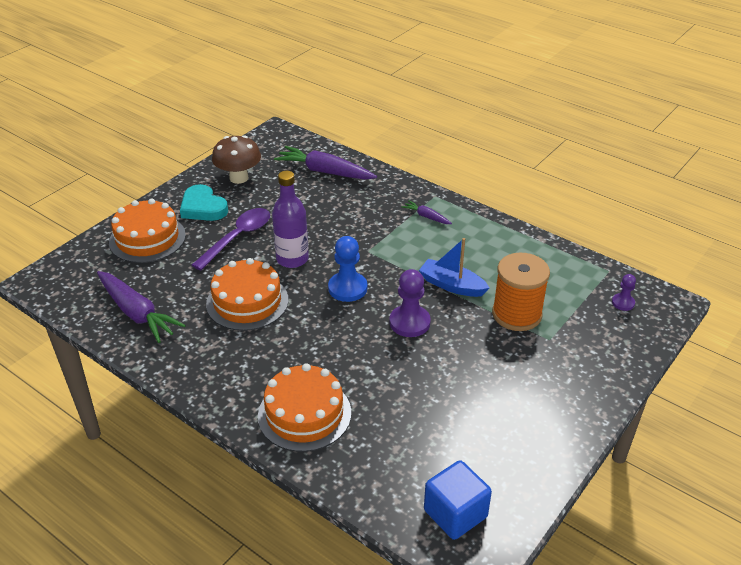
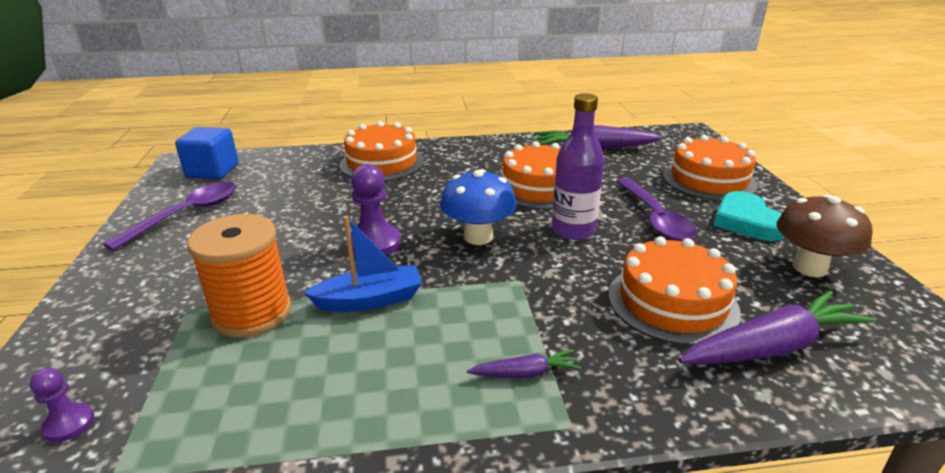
camera: 135 degrees right, 10 degrees down
turquoise heart [180,184,228,221] -> turquoise heart turned 105 degrees counterclockwise [713,191,784,241]
blue pawn [328,236,367,302] -> blue mushroom [440,169,517,245]
none -> purple spoon [103,182,237,251]
none -> orange cake [608,237,741,345]

